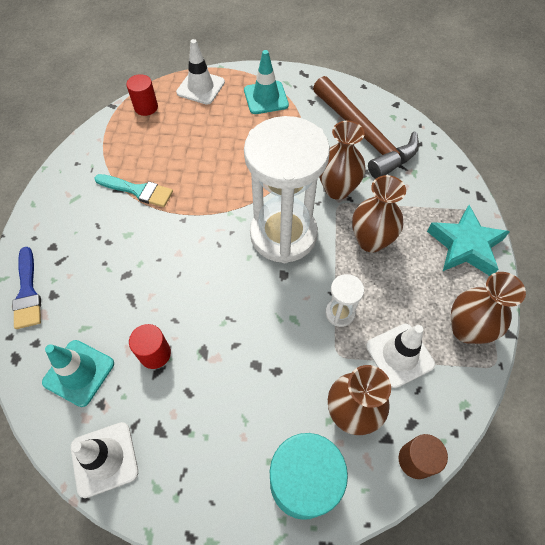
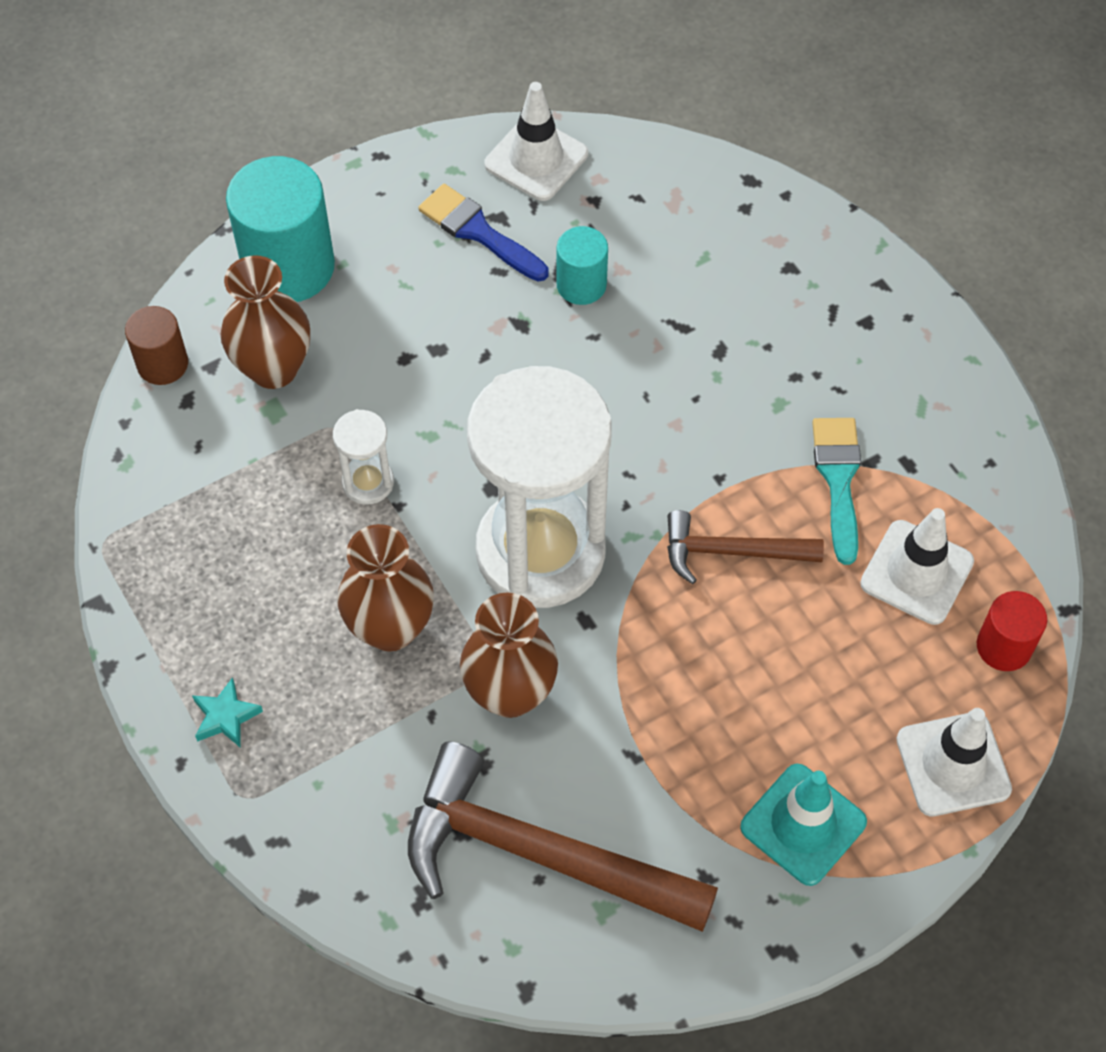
camera: 145 degrees right, 0 degrees up
blue brush [12,247,41,329] -> blue brush moved to [418,184,548,281]
turquoise traffic cone [42,340,114,407] -> none
turquoise brush [94,174,173,207] -> turquoise brush turned 105 degrees clockwise [812,418,861,565]
red cylinder [129,324,171,369] -> turquoise cylinder [556,226,608,305]
white traffic cone [366,324,435,388] -> white traffic cone moved to [860,508,974,625]
turquoise star [427,205,510,276] -> turquoise star [192,677,263,747], size x0.46
brown vase [451,272,526,344] -> none
none -> brown hammer [667,510,824,584]

